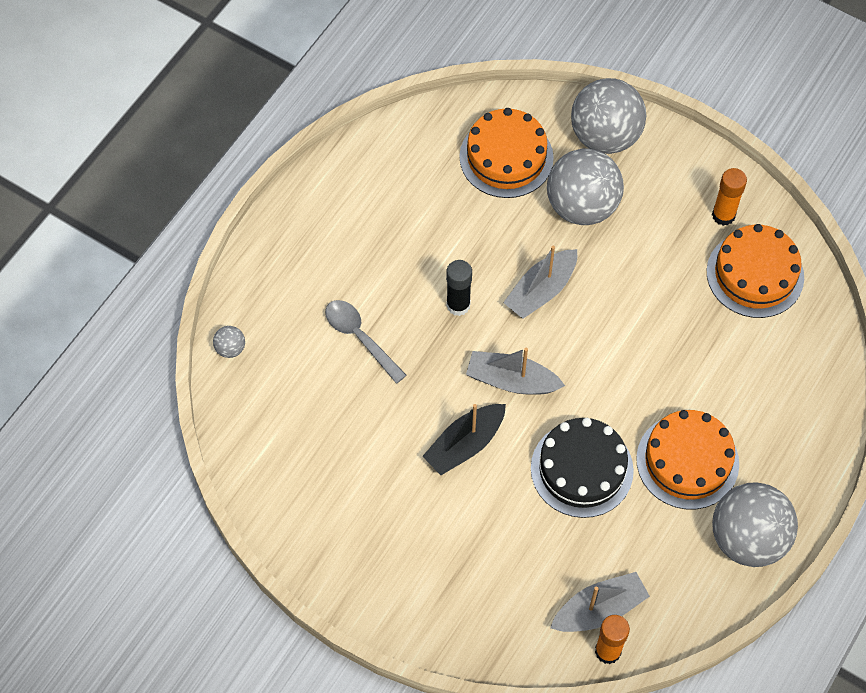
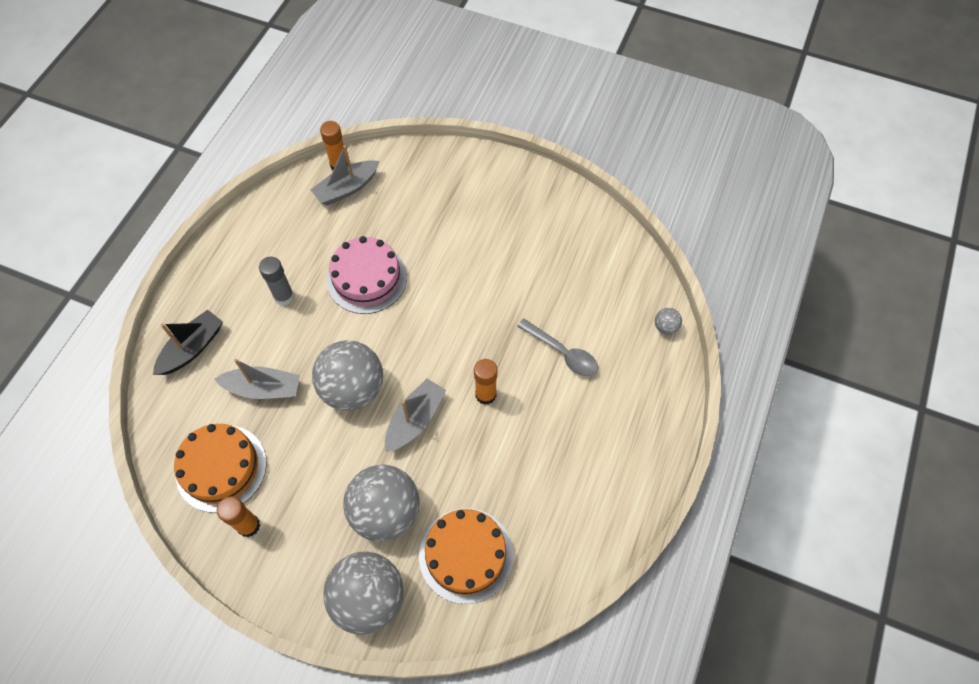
camera: 170 degrees right, 0 degrees up
black boat [422,404,506,475] -> black boat moved to [153,310,223,375]
black glue stick [446,260,472,316] -> orange glue stick [474,359,497,405]
grey boat [466,348,565,395] -> grey boat moved to [214,359,300,399]
black cake [531,418,634,518] -> pink cake [327,236,407,314]
orange cake [636,410,739,509] -> grey glue stick [259,257,294,306]
grey ball [712,483,798,567] -> grey ball moved to [312,340,383,411]

